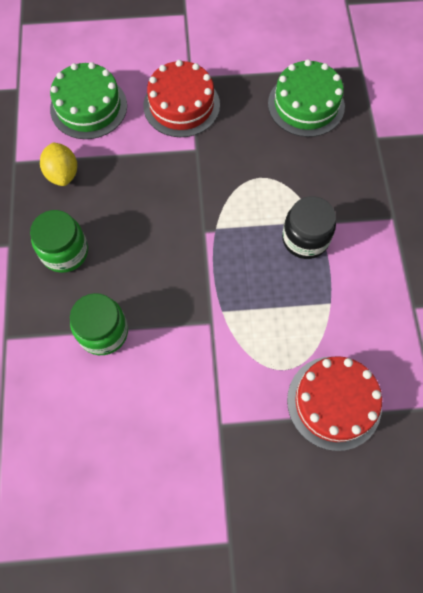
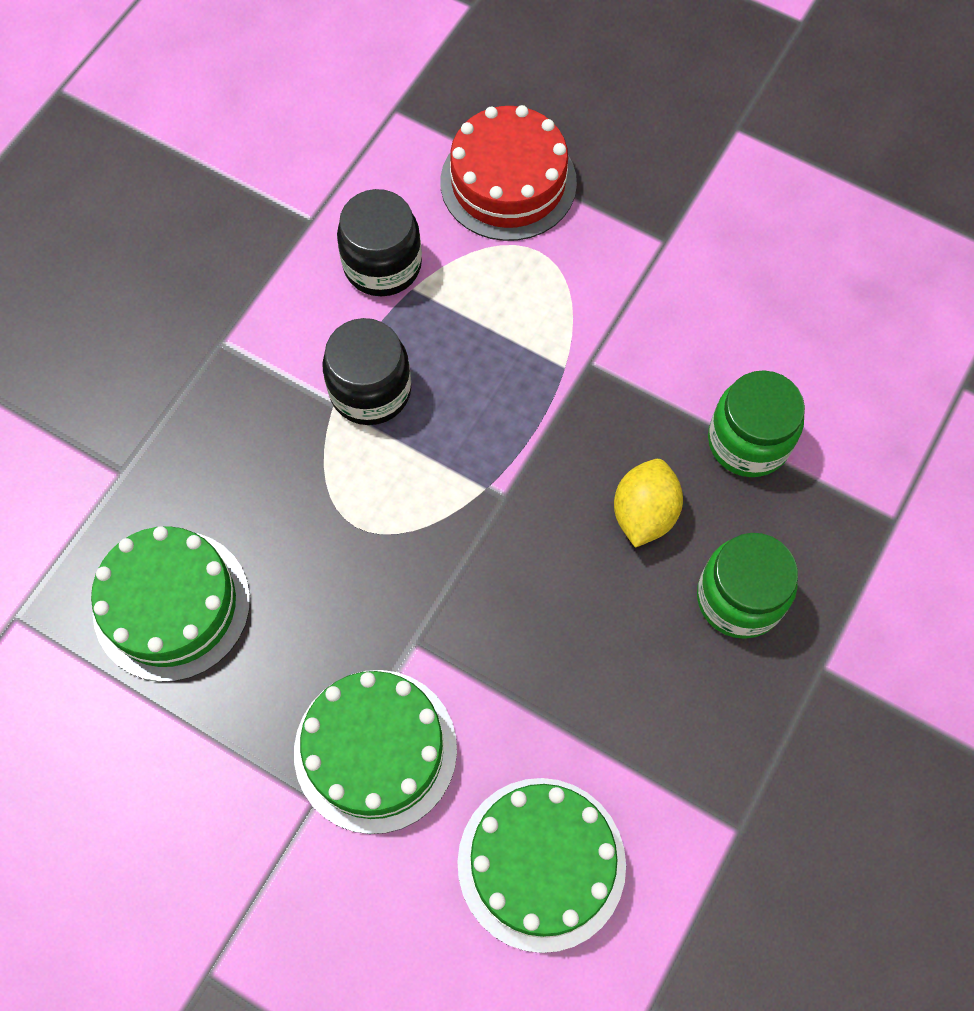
camera: 145 degrees left, 0 degrees up
yellow lemon [40,143,77,186] -> yellow lemon moved to [614,459,683,548]
red cake [143,60,220,137] -> green cake [294,670,457,834]
none -> black jar [337,189,422,296]

